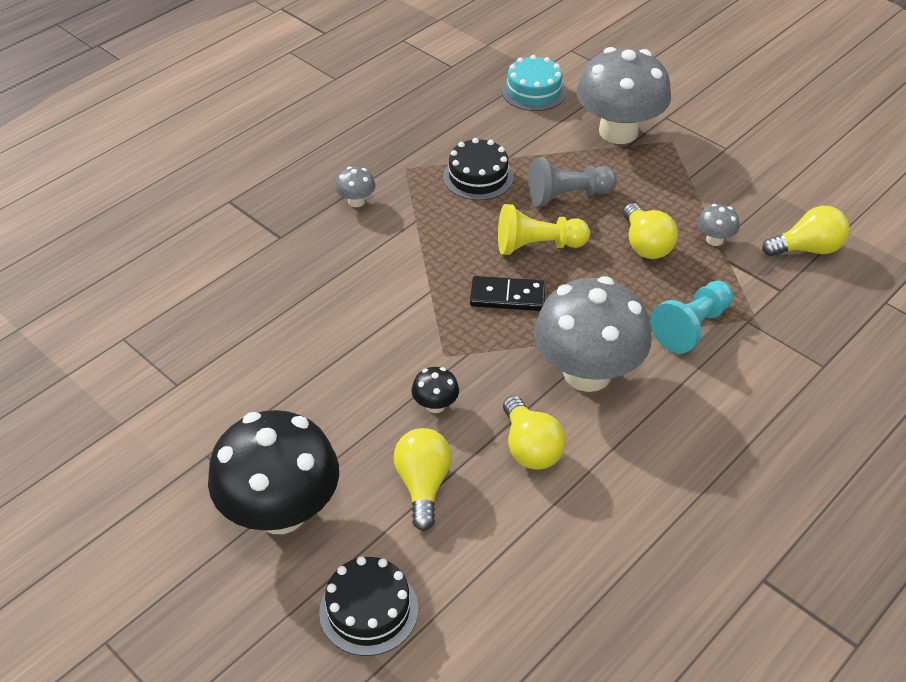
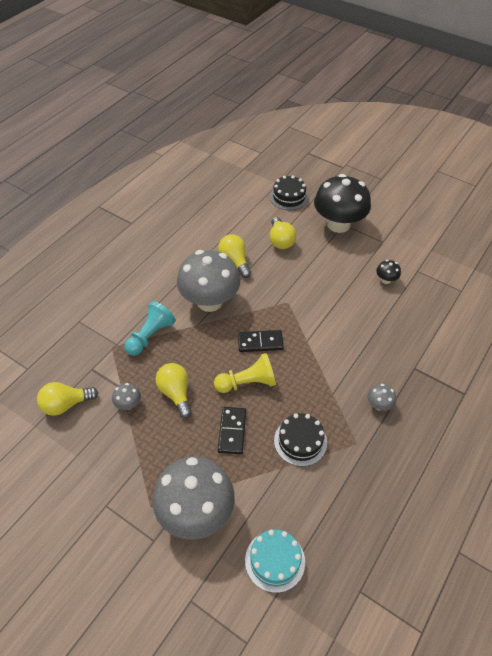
camera: 170 degrees right, 5 degrees up
black mushroom [411,367,459,413] -> black mushroom moved to [376,260,401,284]
grey pawn [528,158,617,206] -> black domino [218,407,246,454]

